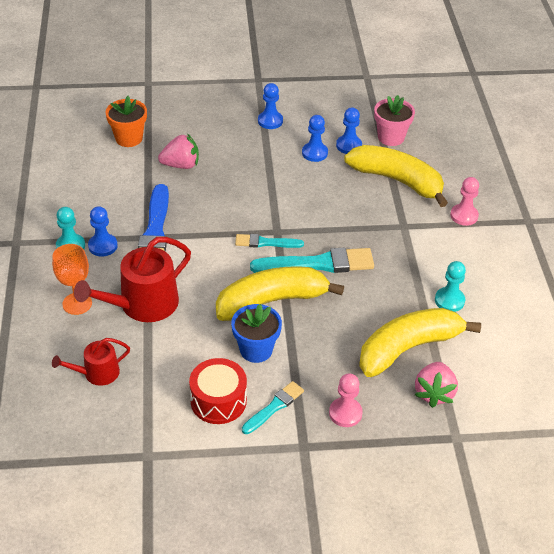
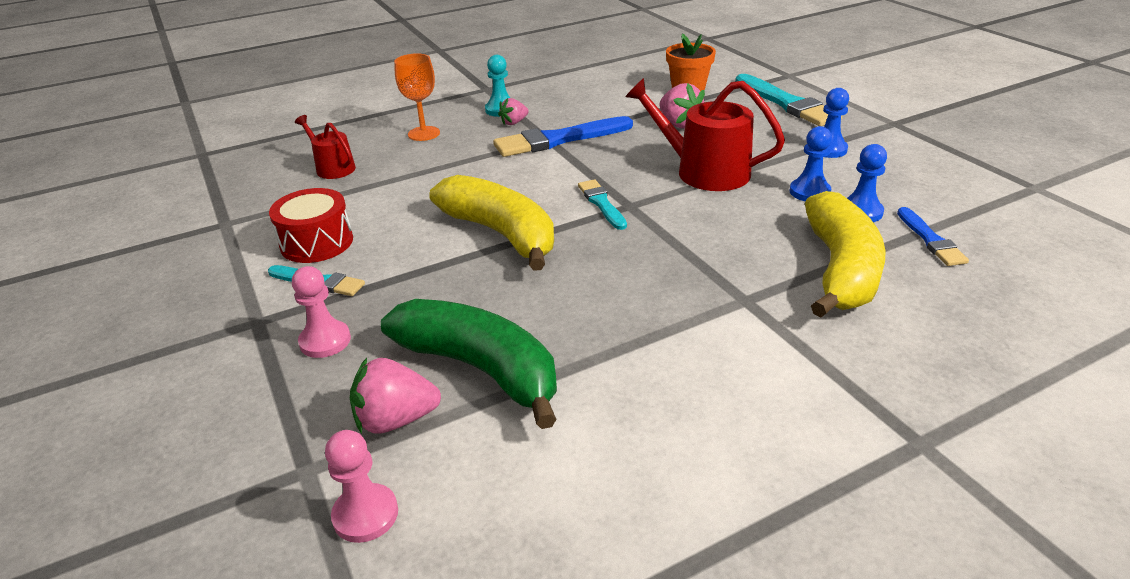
camera: 70 degrees right, 10 degrees down
red watering can [74,237,191,322] -> red watering can moved to [625,78,785,191]
blue pawn [88,206,118,257] -> pink strawberry [498,98,529,125]
blue flower pot [231,304,282,363] -> none
turquoise brush [250,248,374,273] -> turquoise brush moved to [735,74,842,126]
yellow banana [359,308,481,377] -> green banana [381,299,557,429]
pink flower pot [374,95,415,146] -> blue brush [897,207,969,266]
turquoise pawn [435,261,466,312] -> none
pink pawn [450,177,479,226] -> pink pawn moved to [325,430,398,543]

